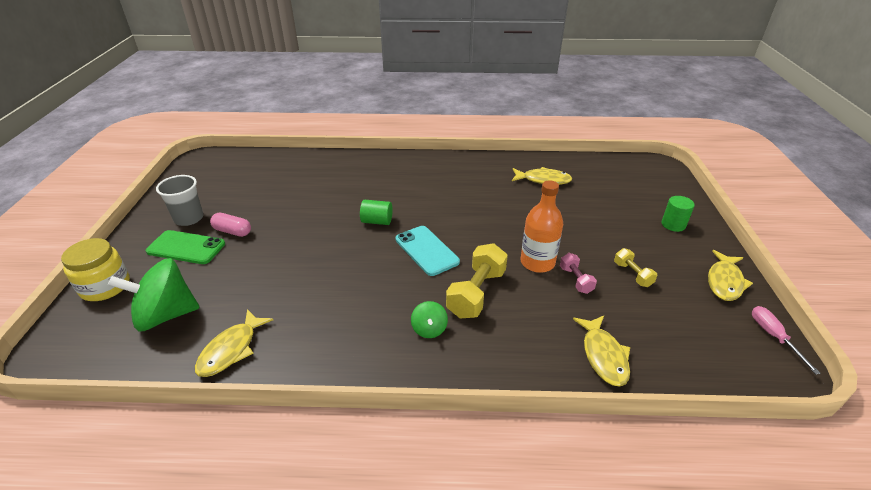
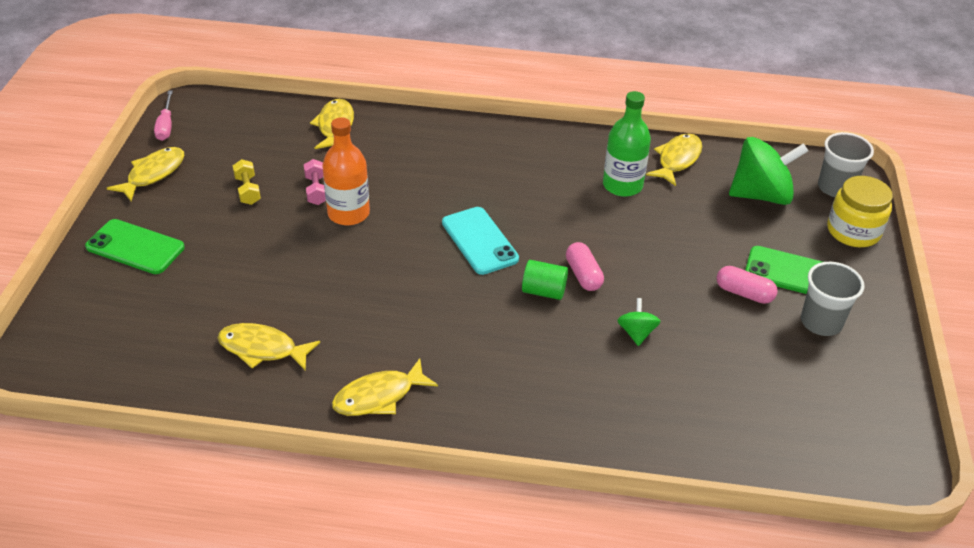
camera: 175 degrees left, 5 degrees up
green spinning top [411,301,448,338] -> green spinning top moved to [617,298,661,346]
yellow dumbbell [446,243,508,318] -> none
green cylinder [662,196,695,232] -> green phone [85,219,185,274]
none -> yellow fish [332,358,438,416]
none -> pink capsule [566,242,604,291]
none -> green bottle [603,91,651,197]
none -> grey cup [818,132,874,197]

